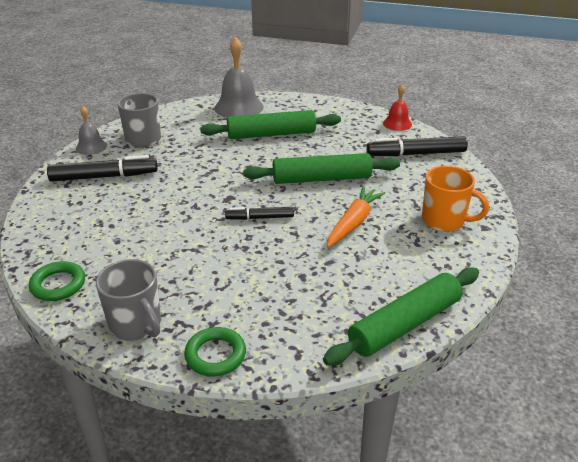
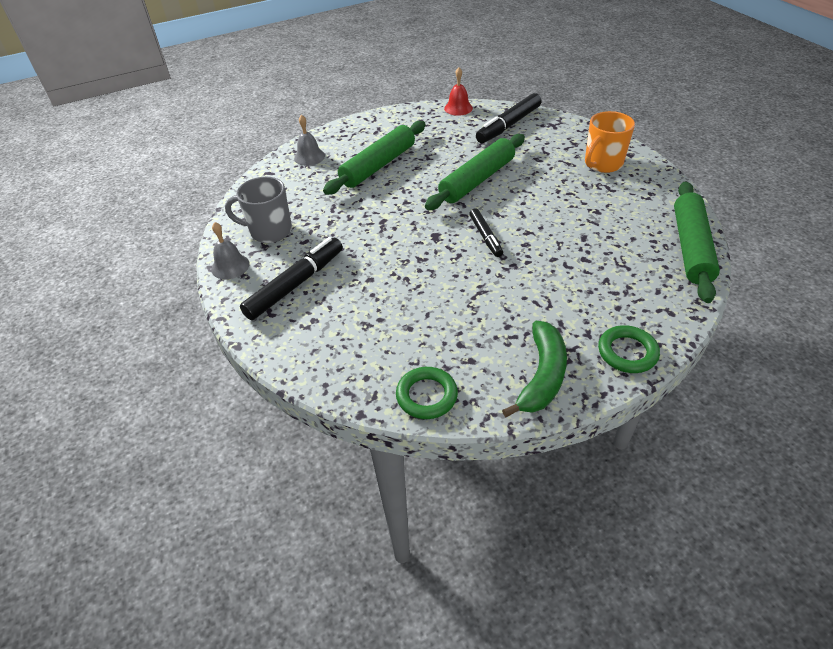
camera: 40 degrees left, 10 degrees up
grey mug [96,259,161,341] -> green banana [502,321,567,417]
grey bell [214,37,263,118] -> grey bell [294,115,325,166], size x0.57
black marker [225,207,294,220] -> black marker turned 60 degrees counterclockwise [469,209,503,257]
orange carrot [327,186,386,248] -> none
orange mug [422,166,489,232] -> orange mug turned 150 degrees clockwise [585,111,635,173]

